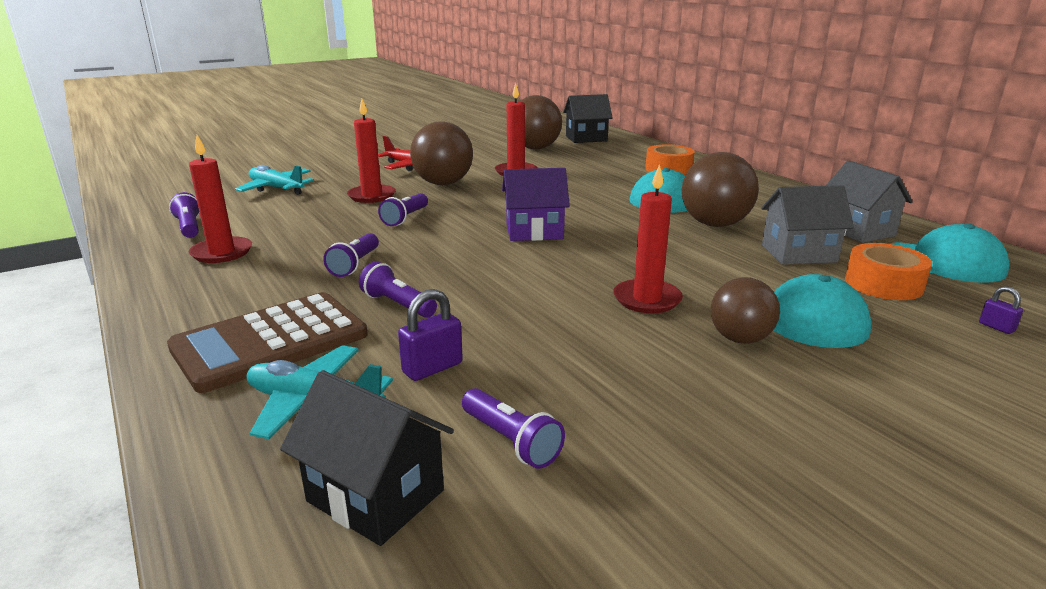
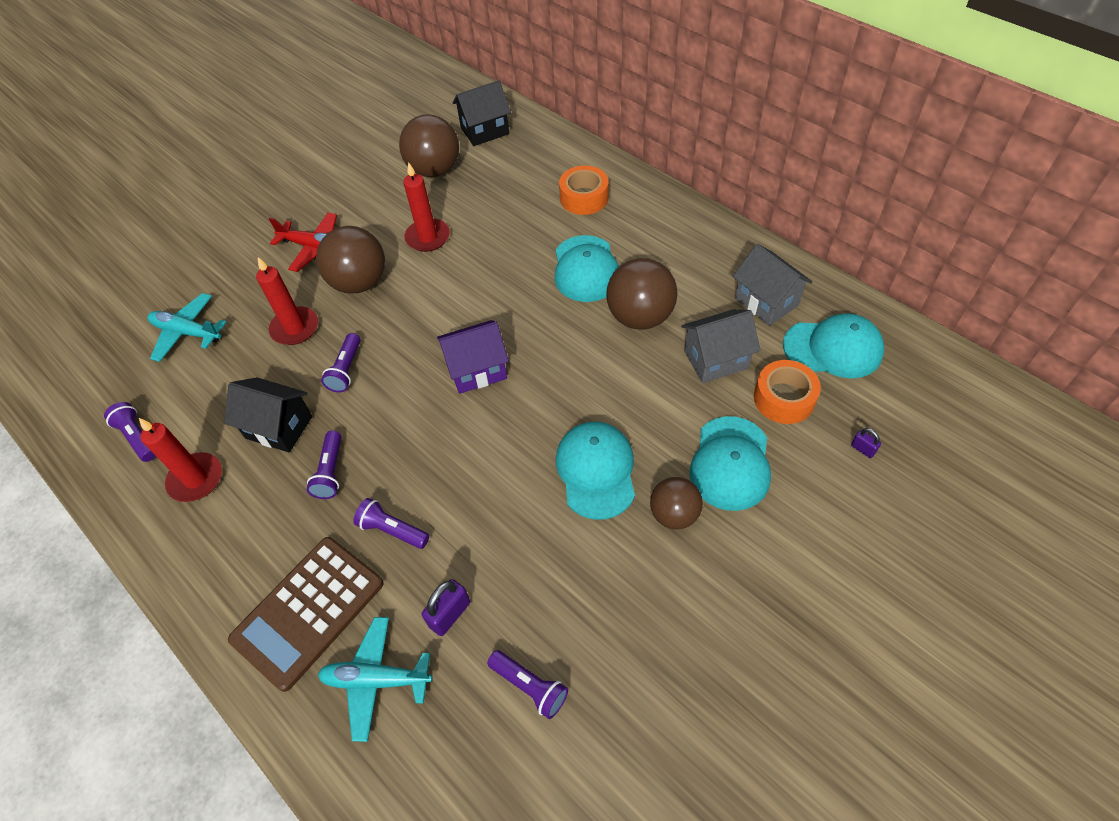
camera: 10 degrees left, 30 degrees up
black house [280,370,454,546] -> black house moved to [224,377,312,452]
red candle [613,164,683,313] -> turquoise cap [556,422,635,520]

